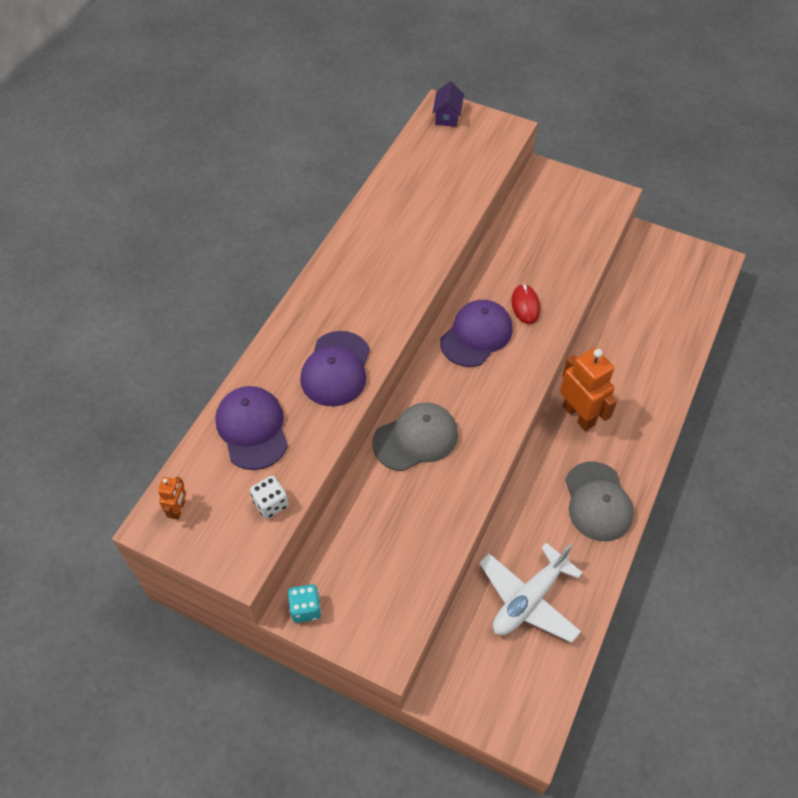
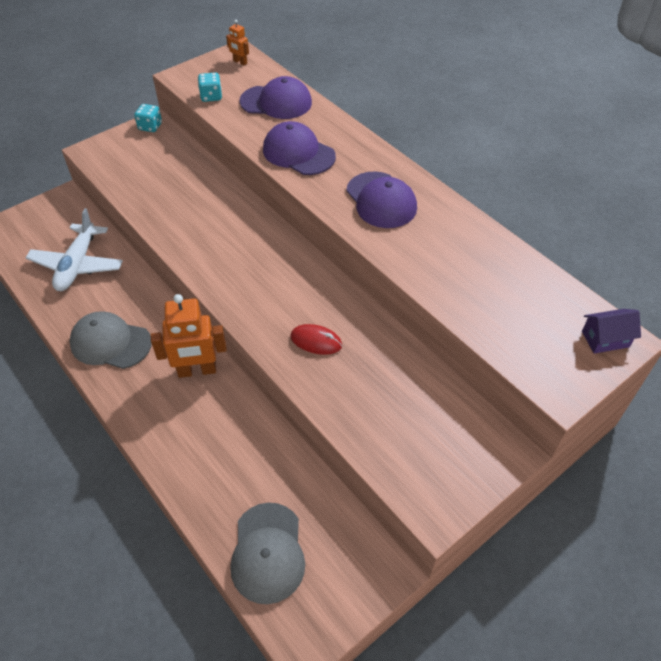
camera: 115 degrees right, 5 degrees down
white dice [250,476,289,519] -> turquoise dice [198,72,222,102]
grey cap [372,403,458,471] -> grey cap moved to [230,503,305,604]
purple house [432,81,464,127] -> purple house turned 45 degrees counterclockwise [582,309,641,354]
purple cap [440,300,513,367] -> purple cap moved to [346,172,417,228]
white plane [479,543,583,643] -> white plane turned 150 degrees counterclockwise [26,208,123,291]

